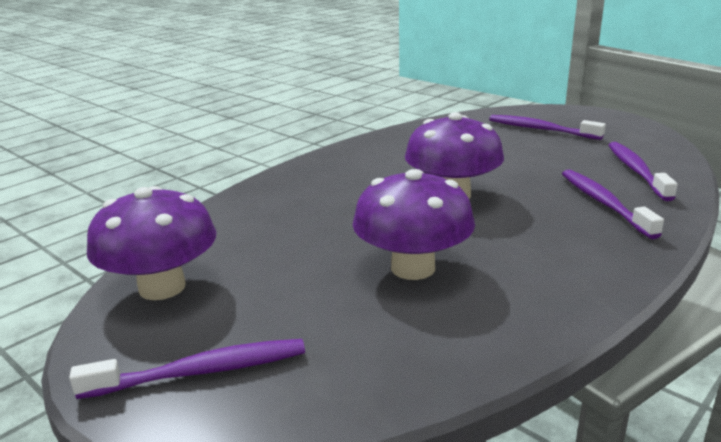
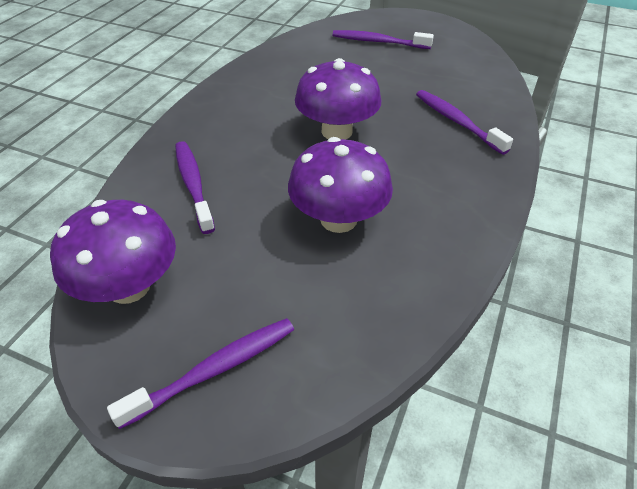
camera: 20 degrees left, 20 degrees up
purple toothbrush [609,142,678,201] -> purple toothbrush moved to [175,141,215,234]

